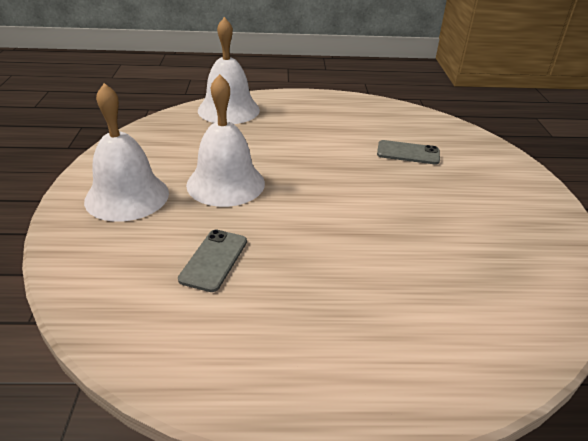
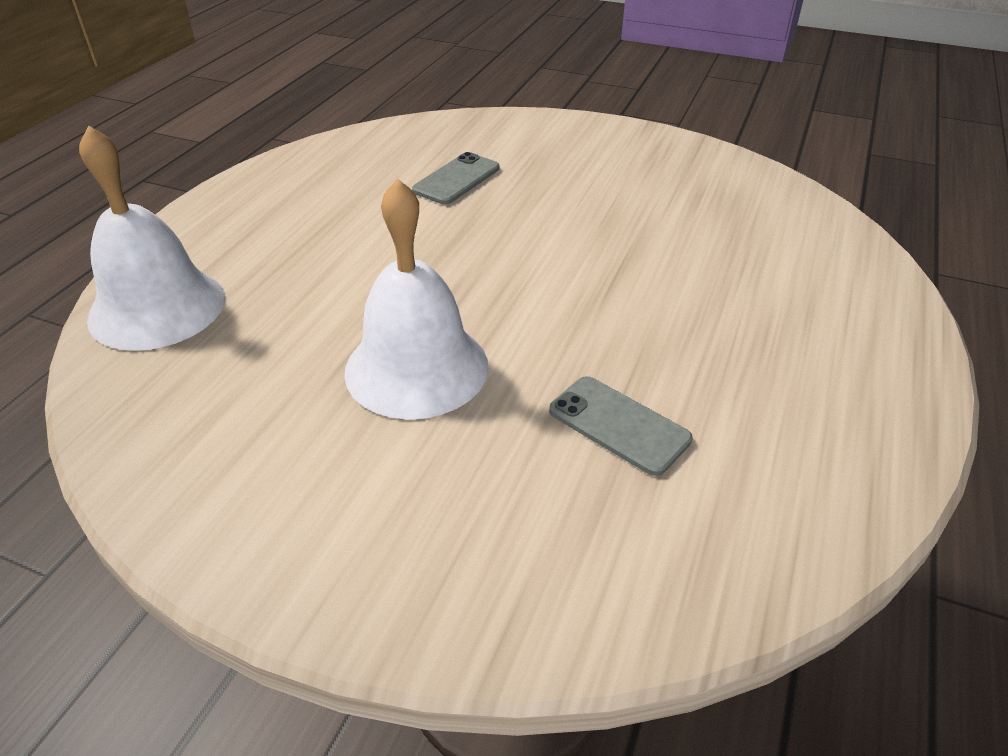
camera: 65 degrees left, 5 degrees up
white bell [84,83,169,222] -> none

